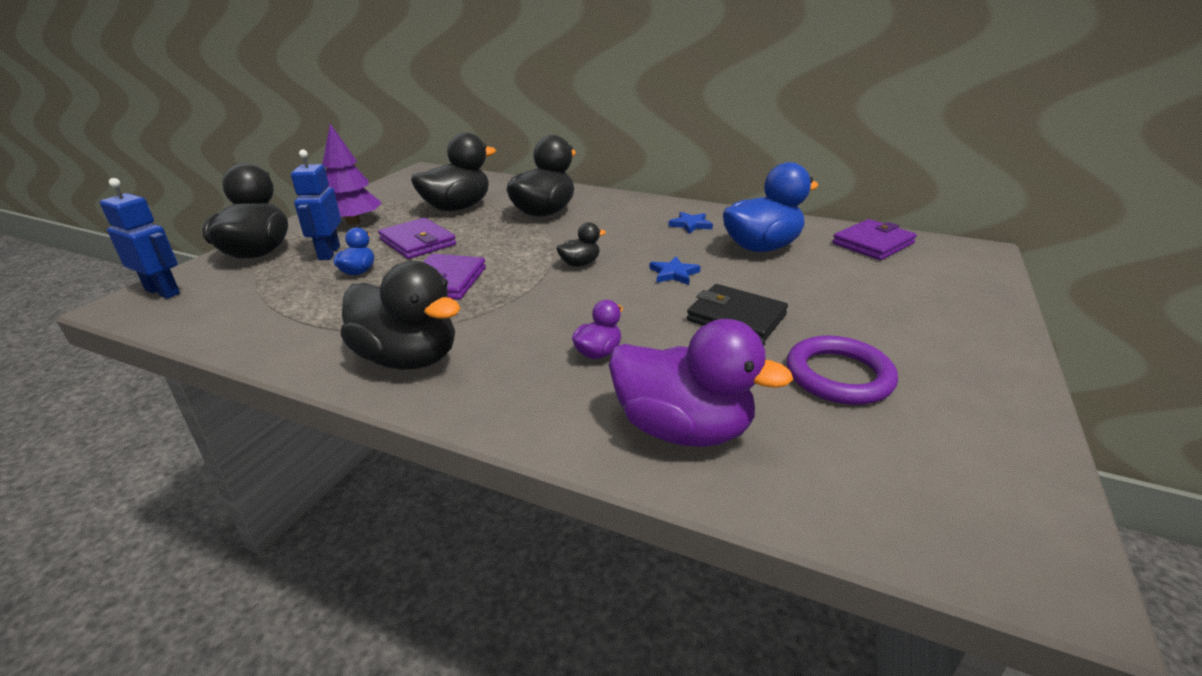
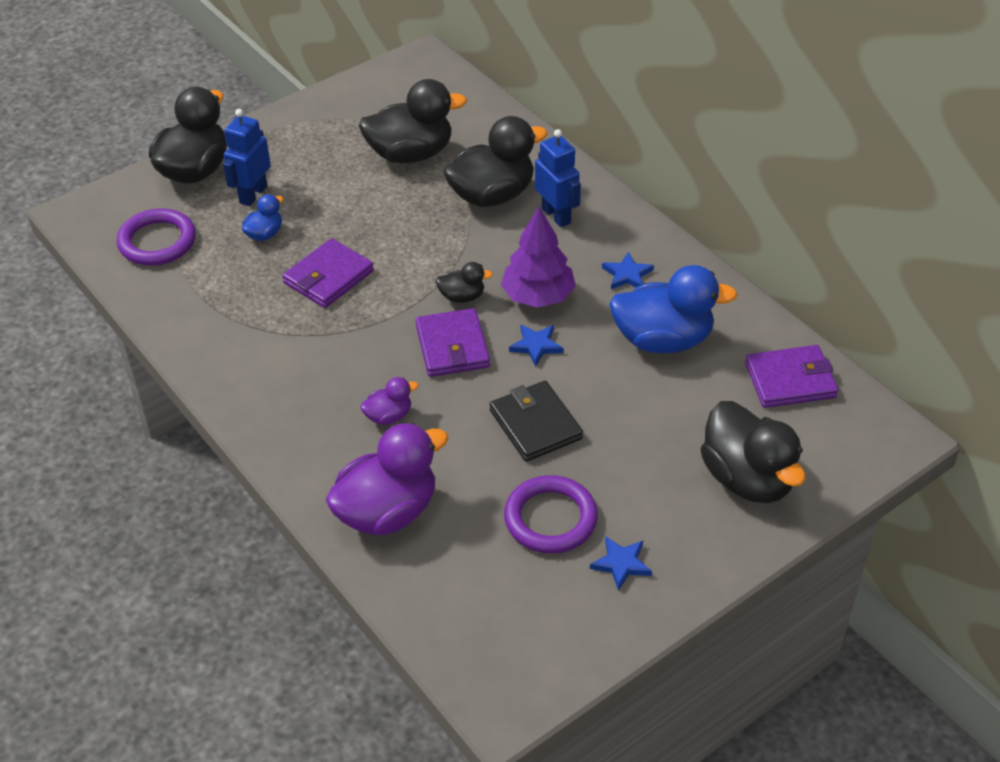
camera: 30 degrees right, 15 degrees up
blue robot [100,178,180,299] -> blue robot moved to [535,129,581,227]
purple tree [322,124,382,225] -> purple tree moved to [501,207,576,308]
black duck [340,261,460,369] -> black duck moved to [700,401,806,503]
purple wallet [378,218,456,259] -> purple wallet moved to [416,308,490,377]
purple duck [609,319,793,447] -> purple duck turned 90 degrees counterclockwise [326,423,448,535]
none -> purple ring [117,208,196,266]
none -> blue star [590,536,652,591]

